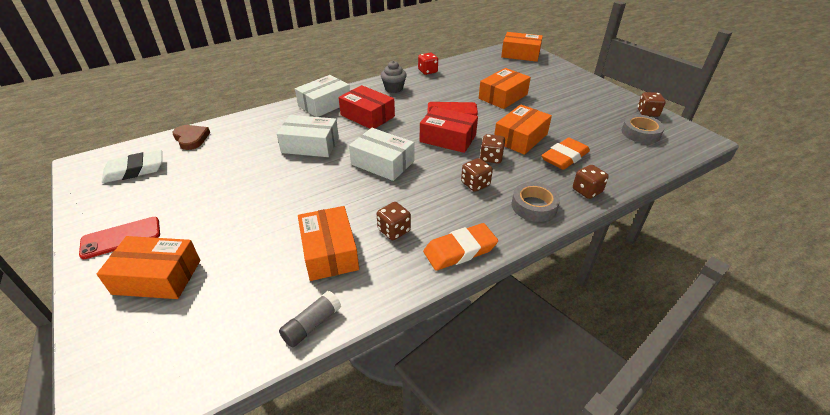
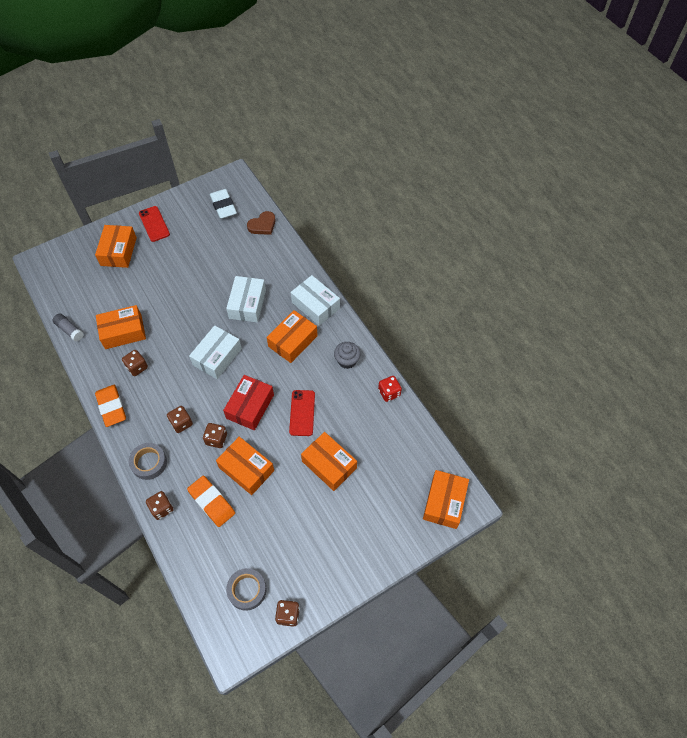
camera: 90 degrees right, 20 degrees up
red box [338,85,395,129] -> orange box [267,310,318,363]

